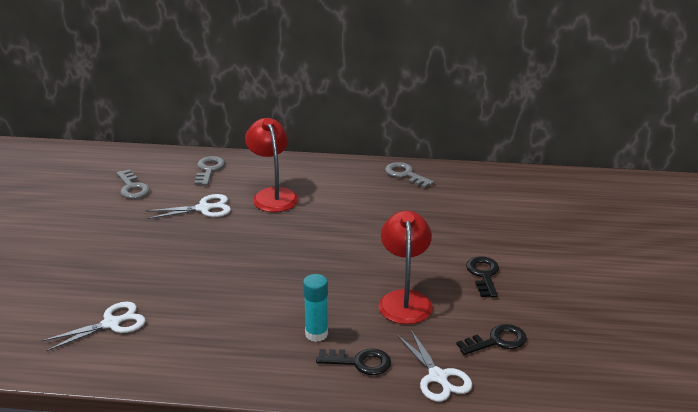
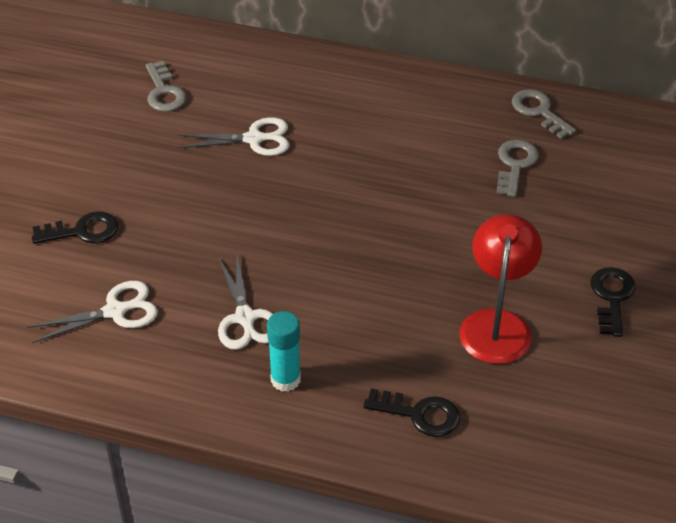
camera: 10 degrees right, 15 degrees up
grey key [194,156,225,186] -> grey key moved to [496,139,539,197]
red lamp [245,118,298,212] -> none
turquoise glue stick [303,274,328,342] -> turquoise glue stick moved to [267,311,301,392]
white scissors [397,330,473,402] -> white scissors moved to [218,256,273,350]
black key [456,324,527,355] -> black key moved to [32,211,118,244]

